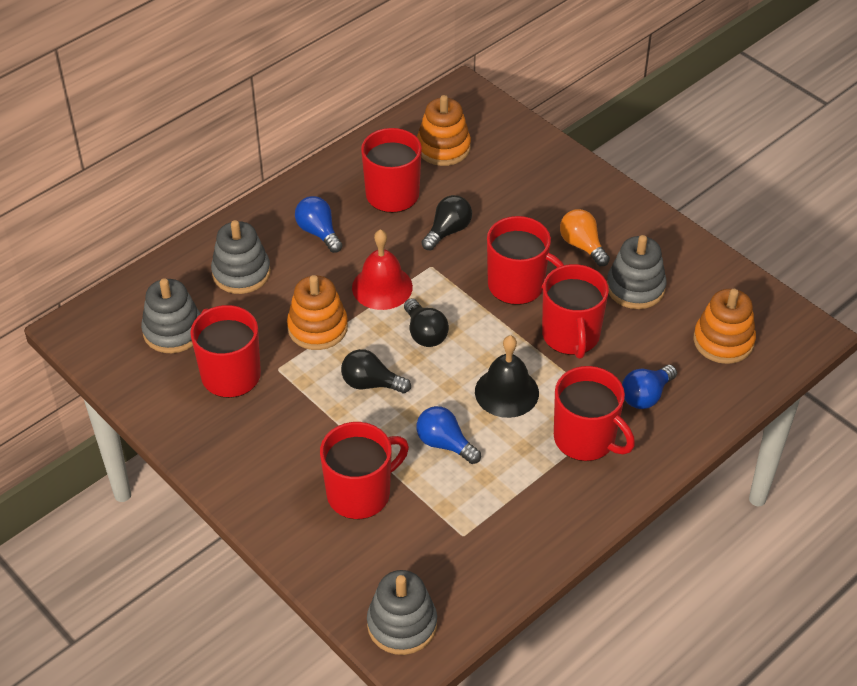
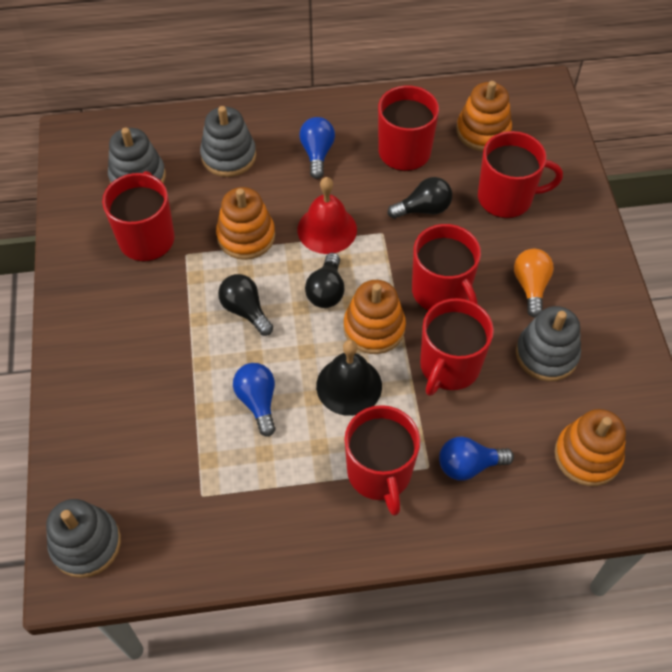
camera: 35 degrees right, 10 degrees up
red mug [320,422,409,519] -> red mug moved to [478,131,563,218]
none -> orange stacking toy [344,280,406,354]

